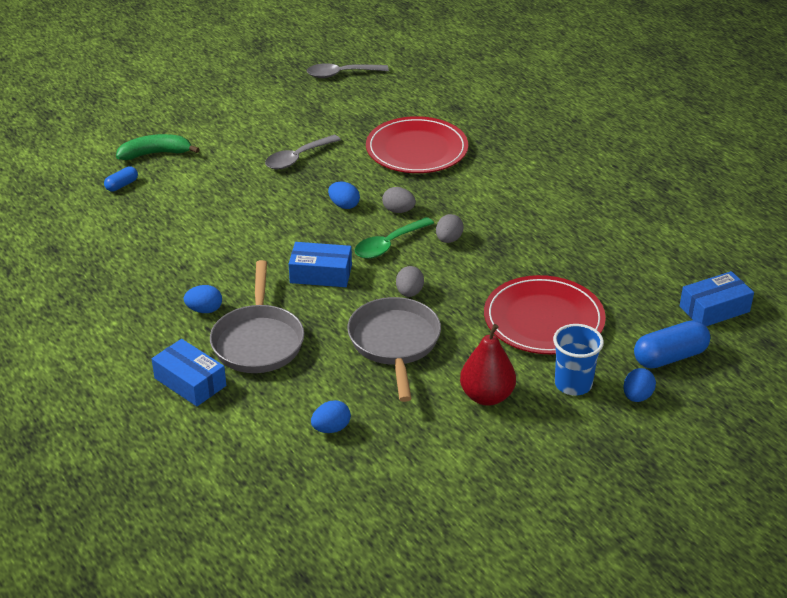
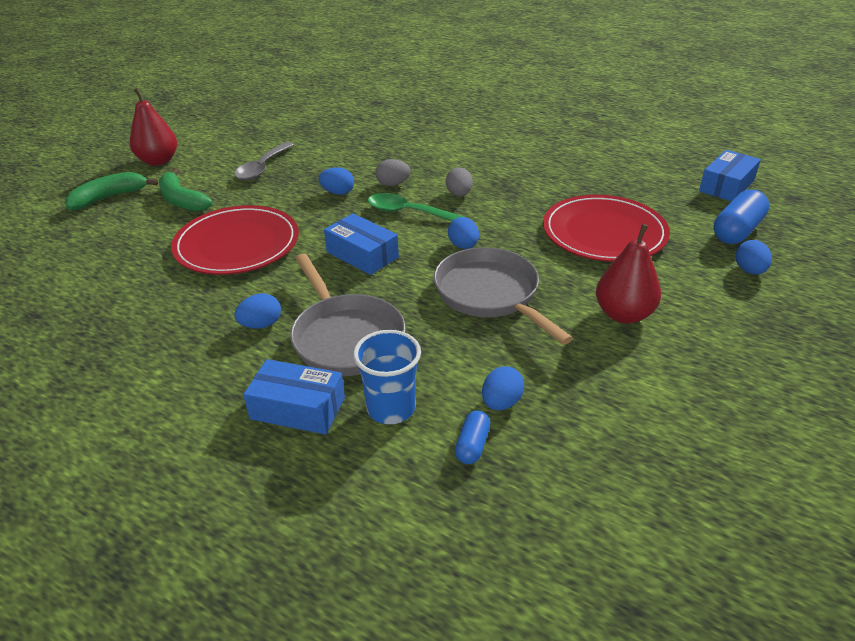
camera: 25 degrees left, 0 degrees up
blue capsule [104,166,138,192] -> blue capsule moved to [455,411,490,464]
blue box [289,242,352,287] -> blue box turned 60 degrees clockwise [324,213,399,275]
grey spoon [307,63,389,78] -> none
green spoon [355,217,434,259] -> green spoon turned 90 degrees clockwise [368,193,464,221]
red plate [366,116,468,173] -> red plate moved to [171,205,299,275]
grey egg [396,266,424,297] -> blue egg [448,217,479,249]
blue cup [553,324,604,396] -> blue cup moved to [353,330,421,424]
none -> red pear [130,88,177,166]
none -> green banana [159,168,213,212]

